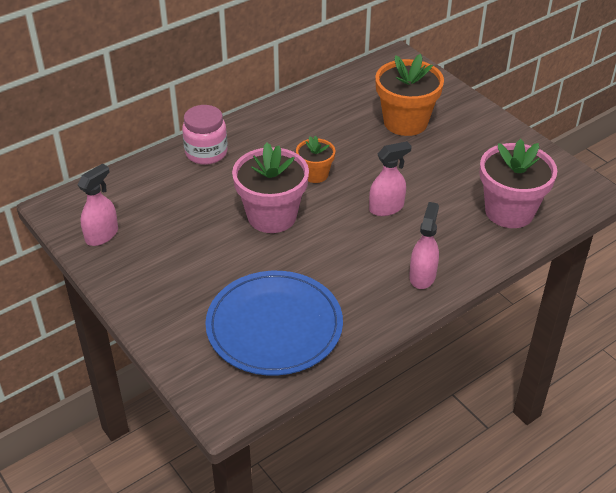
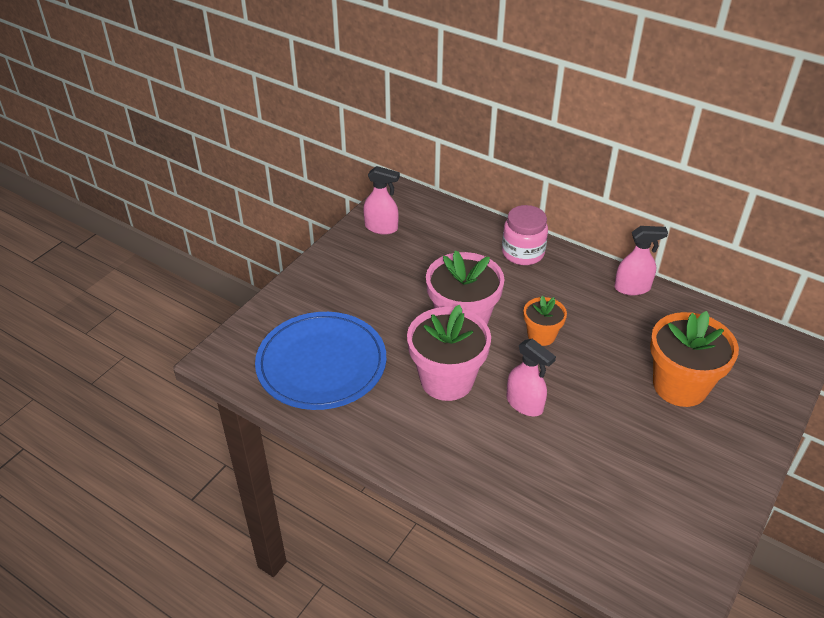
camera: 70 degrees right, 0 degrees up
pink spray bottle [409,202,439,289] -> pink spray bottle moved to [614,226,668,295]
pink flower pot [480,139,557,228] -> pink flower pot moved to [407,305,491,401]

